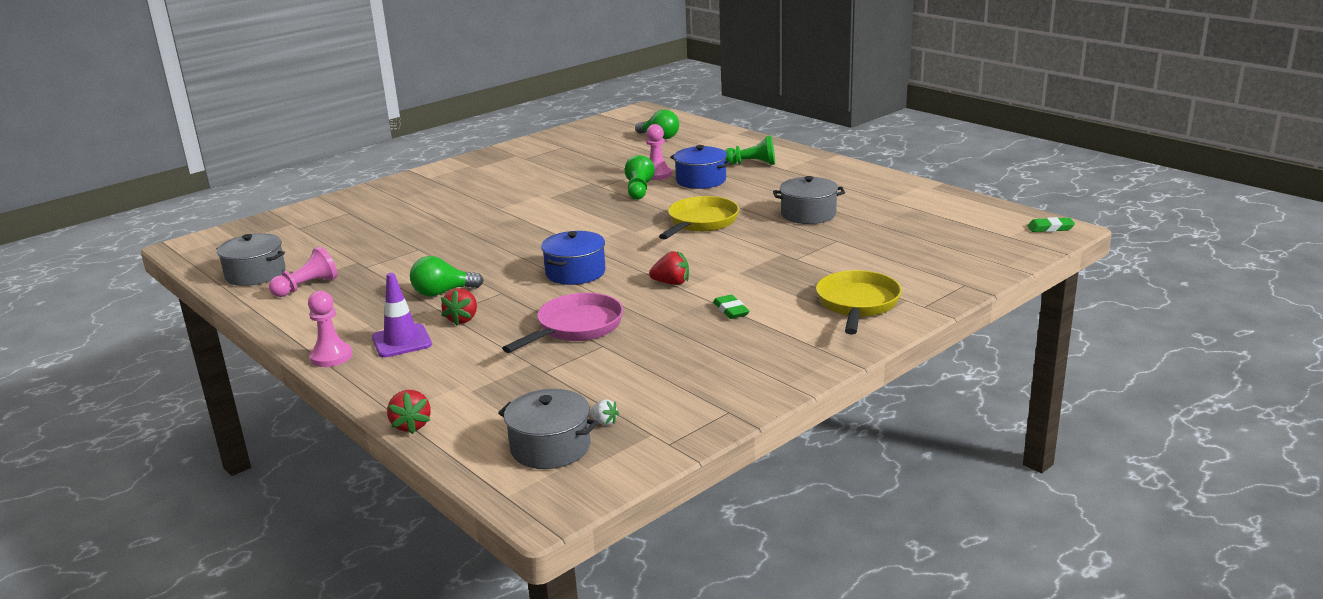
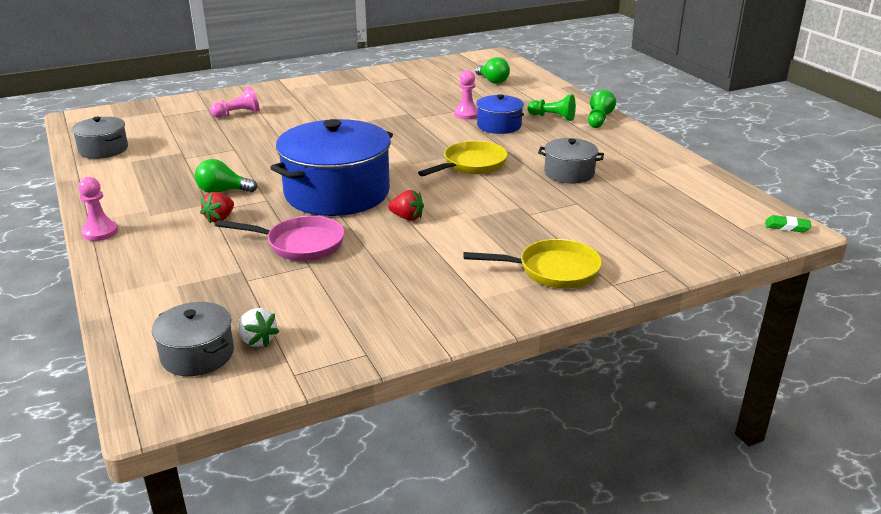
camera: 15 degrees right, 5 degrees up
pink pawn [269,246,338,297] -> pink pawn moved to [210,86,260,118]
purple traffic cone [372,273,432,358] -> none
red strawberry [387,390,431,434] -> none
pink pan [502,293,623,353] -> pink pan turned 45 degrees clockwise [215,216,345,261]
blue pot [541,231,606,285] -> blue pot [270,119,393,216], size x2.00
white strawberry [590,400,619,425] -> white strawberry [238,308,279,347], size x1.67
green pawn [625,155,655,200] -> green pawn moved to [588,90,616,128]
green eraser [713,295,749,319] -> none
yellow pan [816,270,902,335] -> yellow pan turned 60 degrees clockwise [463,239,602,288]

